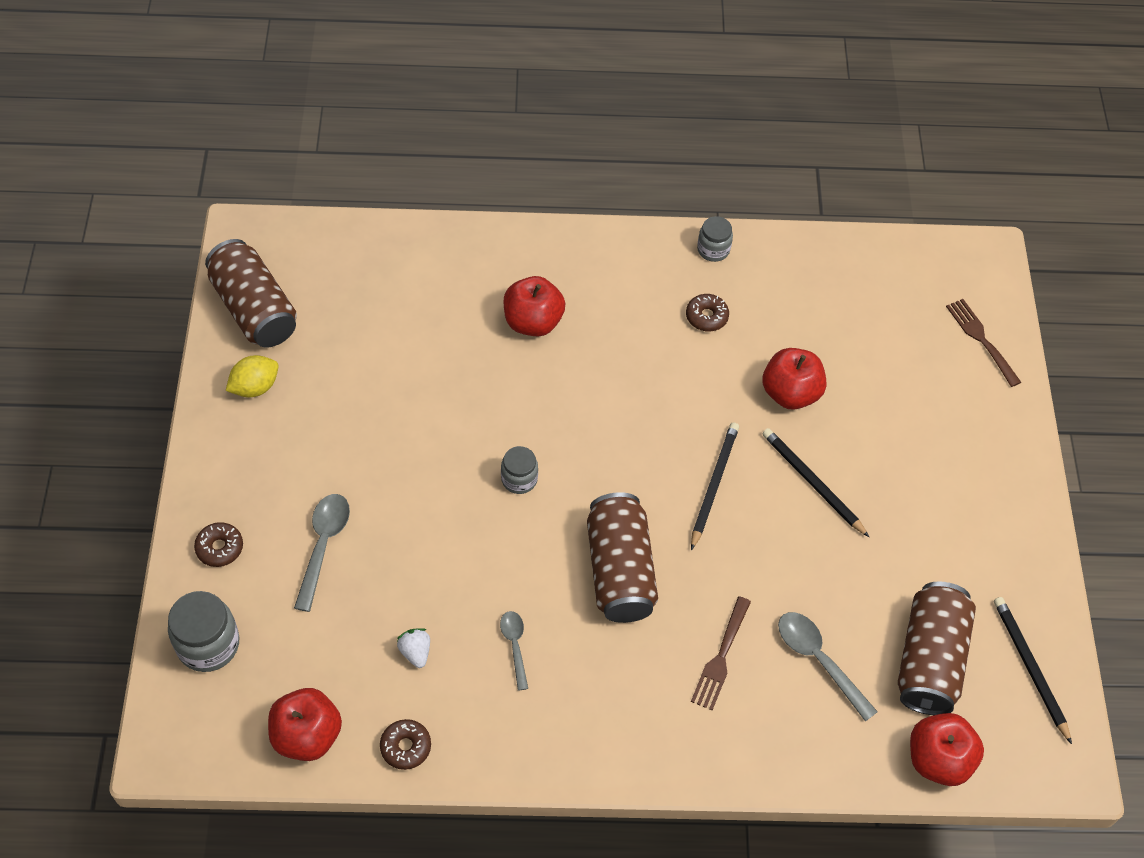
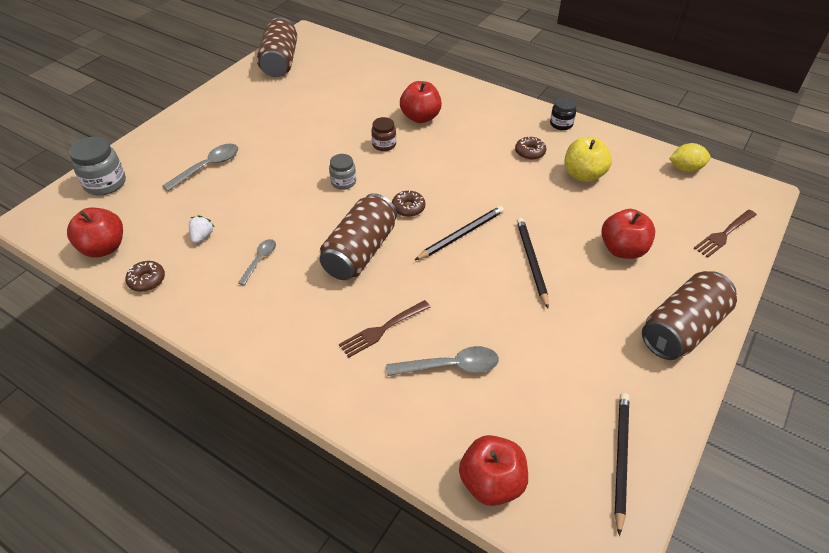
camera: 35 degrees right, 10 degrees down
brown donut [194,522,243,567] -> brown donut moved to [392,190,425,217]
yellow lemon [226,355,279,397] -> yellow lemon moved to [669,143,711,172]
grey jar [697,216,733,262] -> black jar [550,97,576,130]
red apple [762,348,826,409] -> red apple moved to [601,209,655,259]
grey spoon [778,612,878,722] -> grey spoon turned 90 degrees clockwise [386,346,499,376]
brown can [898,581,976,715] -> brown can moved to [642,271,737,360]
brown fork [946,299,1021,387] -> brown fork turned 135 degrees counterclockwise [694,210,757,258]
none -> brown jar [371,117,396,151]
none -> yellow apple [565,137,612,182]

